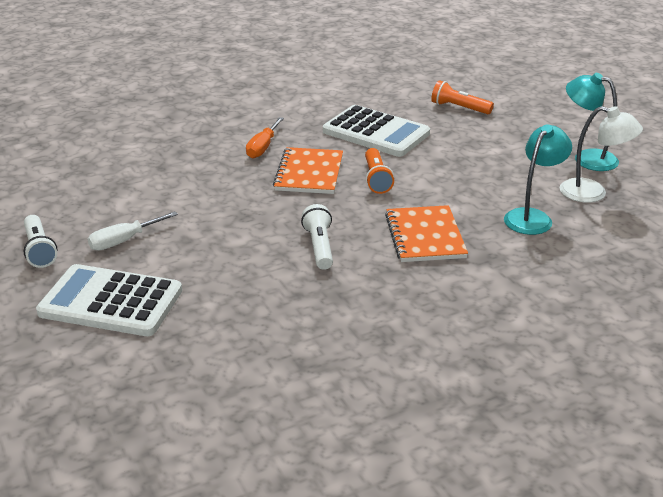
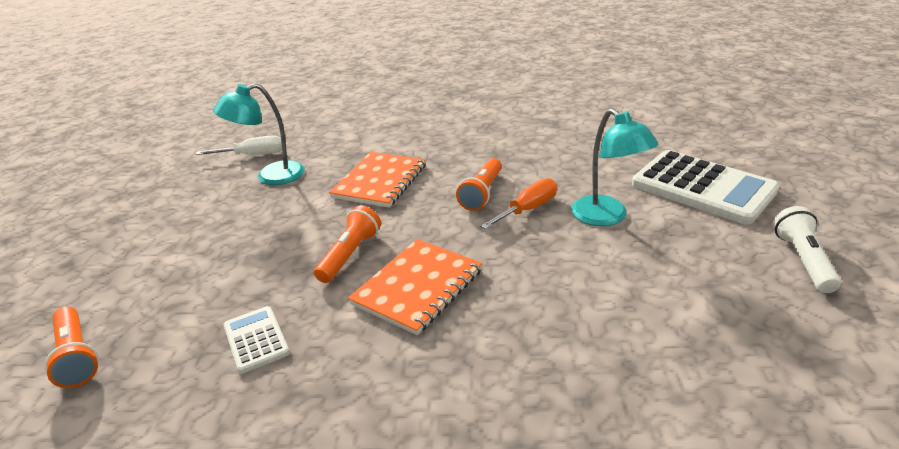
camera: 150 degrees left, 0 degrees up
white screwdriver [88,211,178,251] -> white screwdriver moved to [196,135,282,155]
orange screwdriver [246,117,284,159] -> orange screwdriver moved to [480,178,557,229]
white flashlight [301,204,333,270] -> orange flashlight [456,158,502,211]
white calculator [323,105,430,157] -> white calculator [223,306,290,374], size x0.49
white lamp [560,106,643,203] -> none
turquoise lamp [566,73,619,171] -> turquoise lamp moved to [571,108,658,226]

